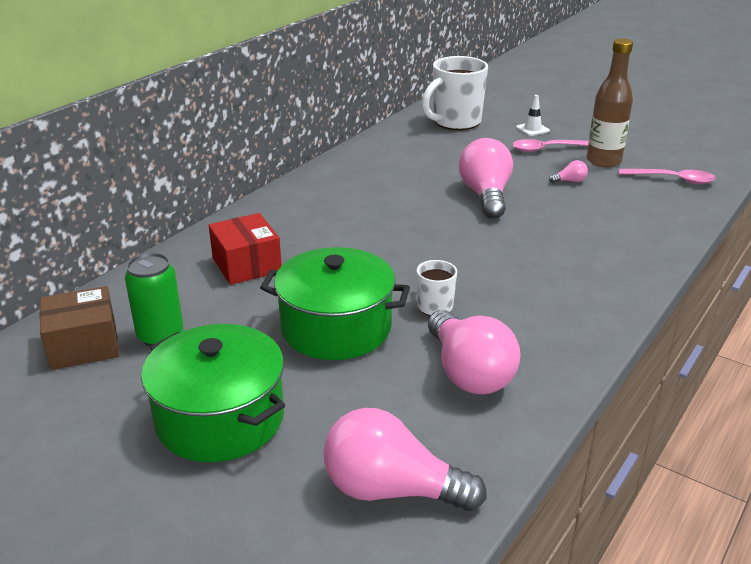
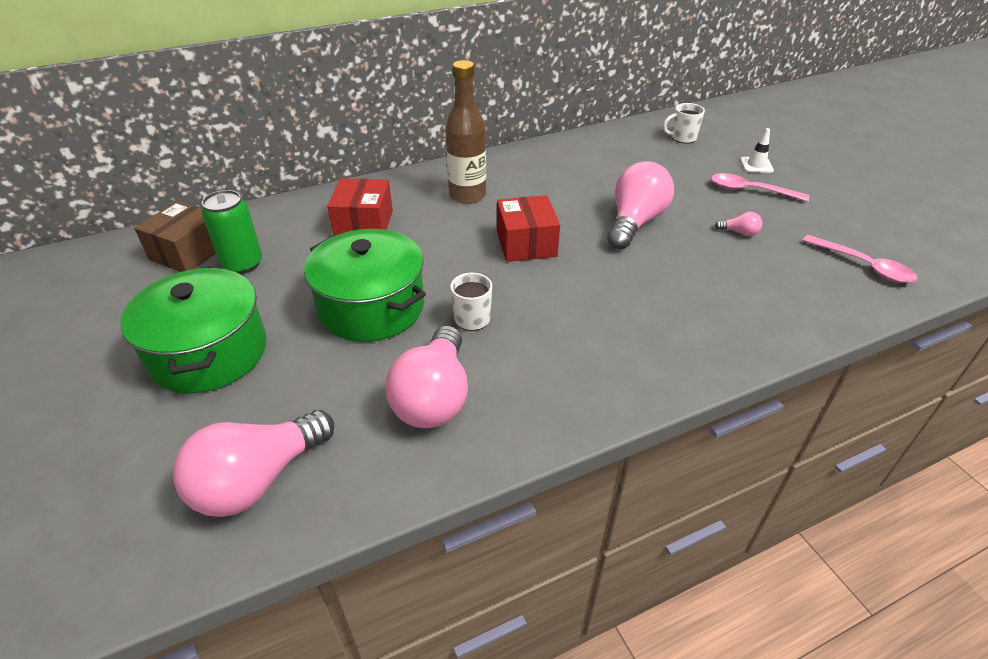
camera: 30 degrees right, 10 degrees up
brown box [39,286,119,370] -> brown box turned 75 degrees counterclockwise [134,201,216,272]
pink light bulb [324,408,487,511] -> pink light bulb turned 90 degrees counterclockwise [173,410,334,517]
white mug [422,56,488,130] -> white mug [663,103,705,144], size x0.50
brown bottle [587,38,633,168] -> brown bottle moved to [445,60,486,204]
none -> red box [497,195,560,262]

